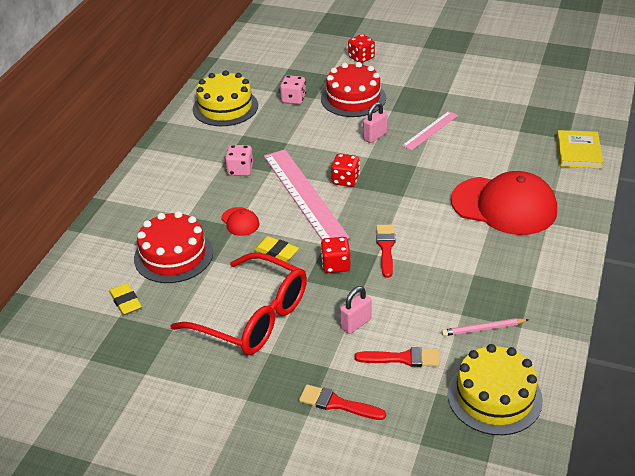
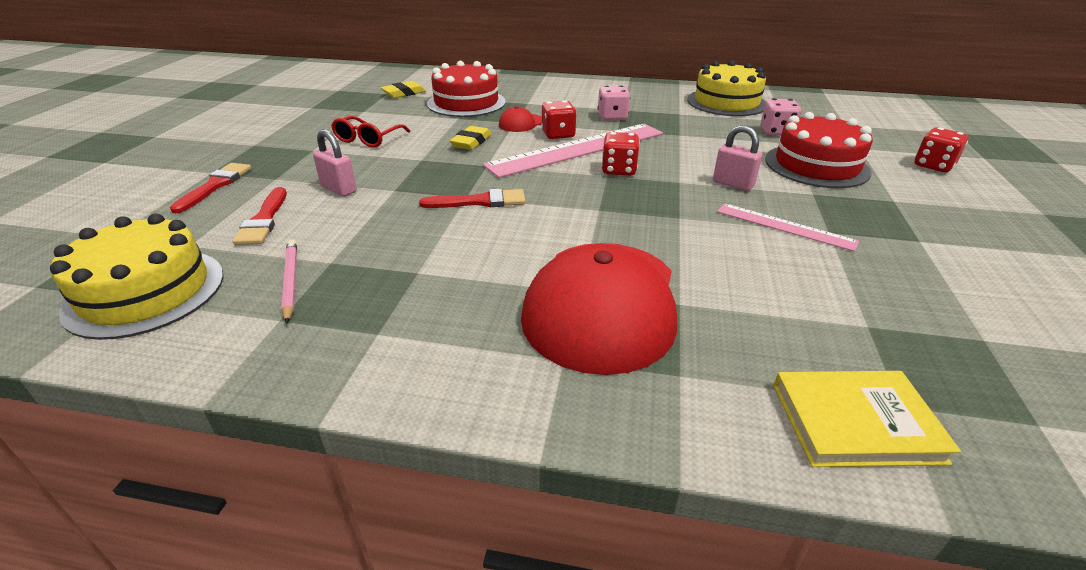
camera: 80 degrees right, 5 degrees down
red glasses [170,252,307,355] -> red glasses [331,116,411,148], size x0.49
red dice [321,237,350,273] -> red dice moved to [541,100,577,139]

